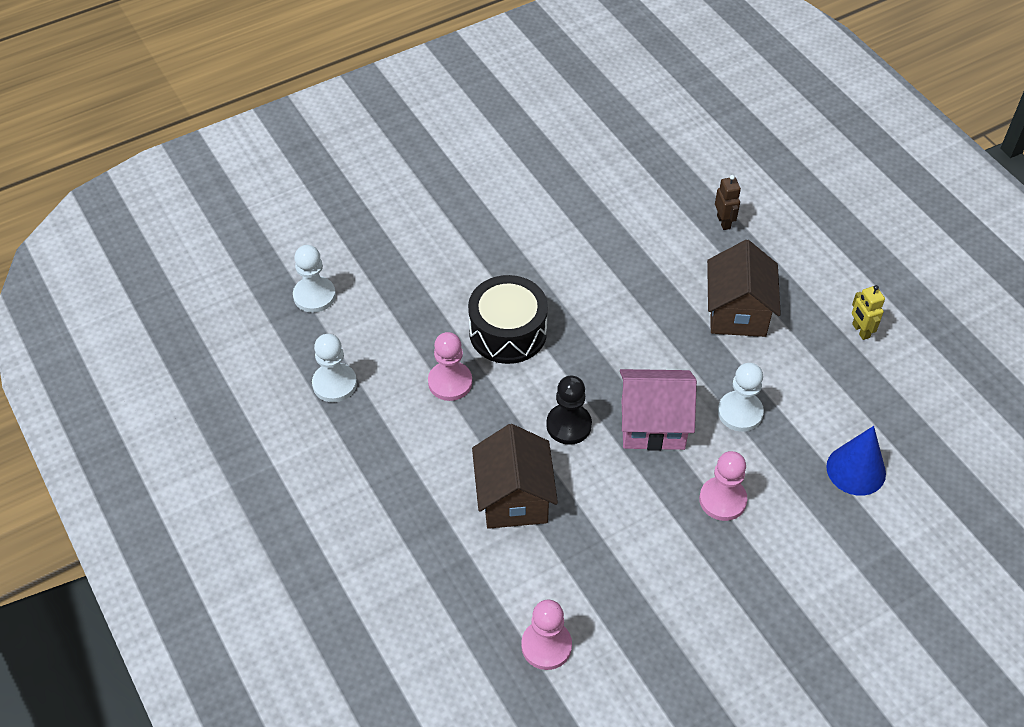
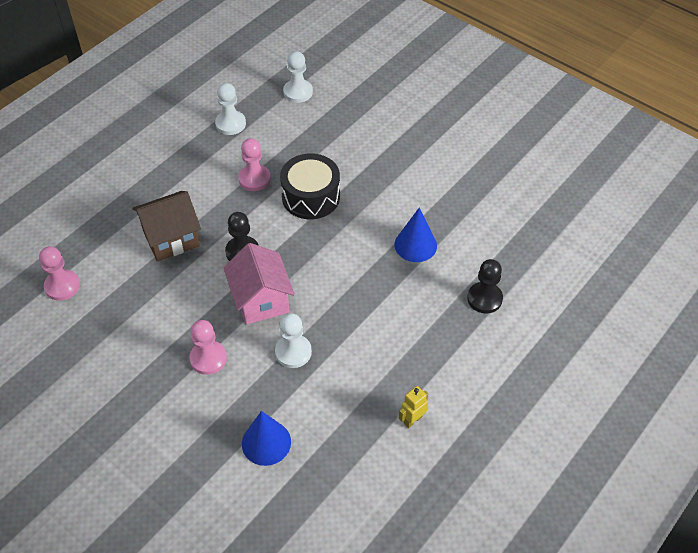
camera: 70 degrees right, 0 degrees up
brown house [707,240,781,337] -> none
brown robot [715,175,741,230] -> black pawn [467,259,503,314]
none -> blue cone [395,208,437,262]

